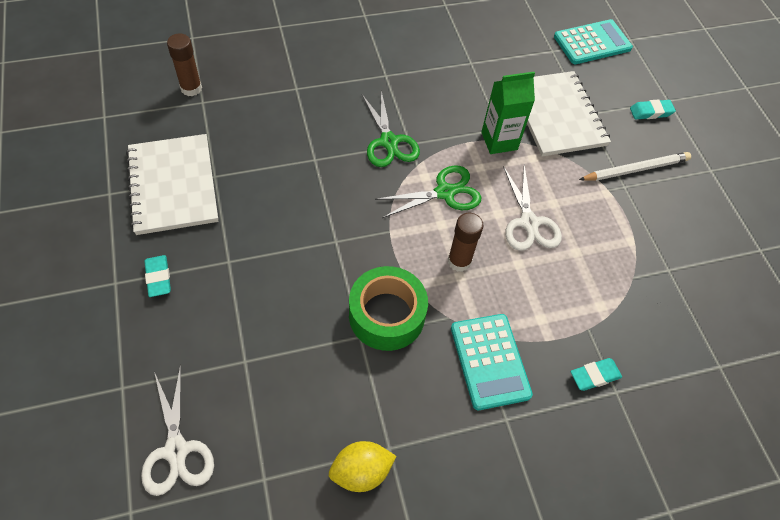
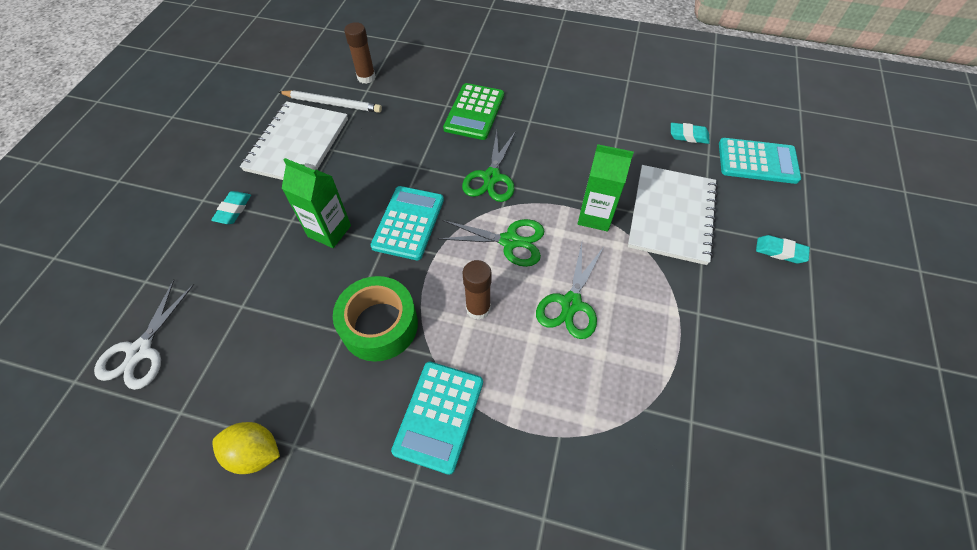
camera: 35 degrees right, 0 degrees up
white scissors [503,165,562,251] -> green scissors [536,243,604,339]
turquoise eraser [571,358,622,391] -> turquoise eraser moved to [671,123,710,144]
white pencil [579,152,691,181] -> white pencil moved to [279,90,382,113]
none -> green carton [282,158,351,248]
none -> turquoise calculator [371,186,444,260]
none -> green calculator [443,83,504,140]

